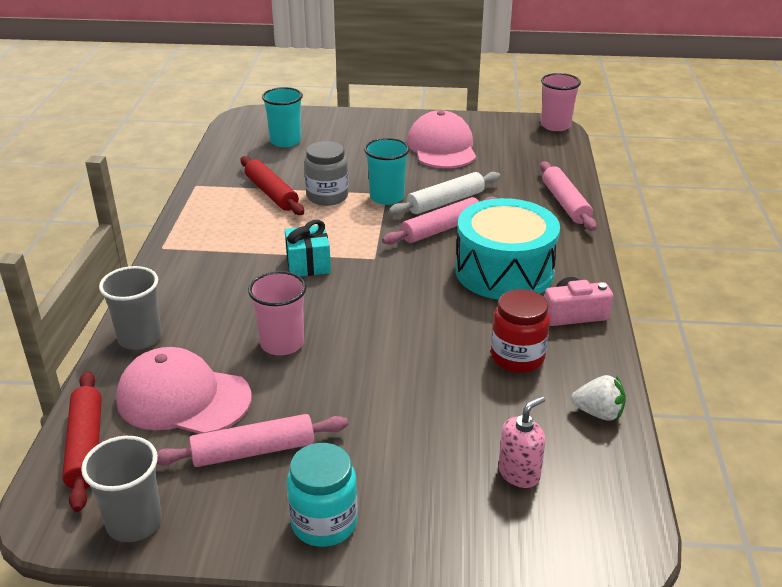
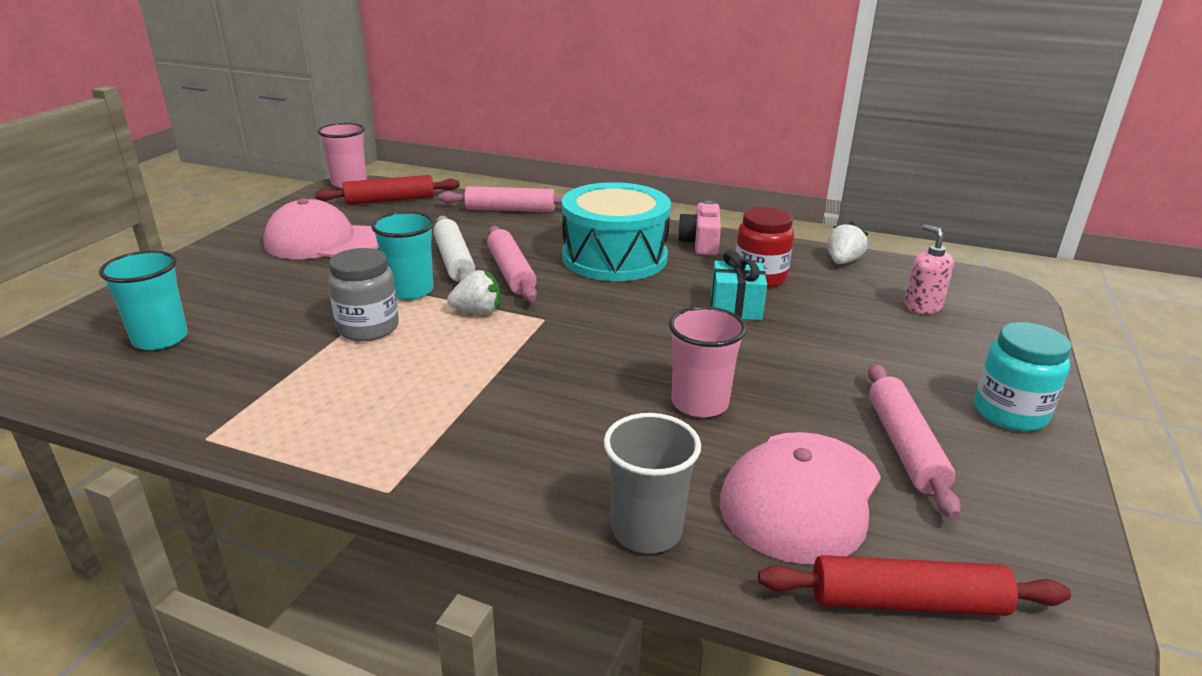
camera: 75 degrees left, 5 degrees down
grey cup [81,436,162,542] -> none
red rolling pin [241,156,304,215] -> red rolling pin moved to [315,175,460,205]
turquoise gift [285,220,331,277] -> turquoise gift moved to [711,250,767,320]
none -> white strawberry [447,270,500,314]

